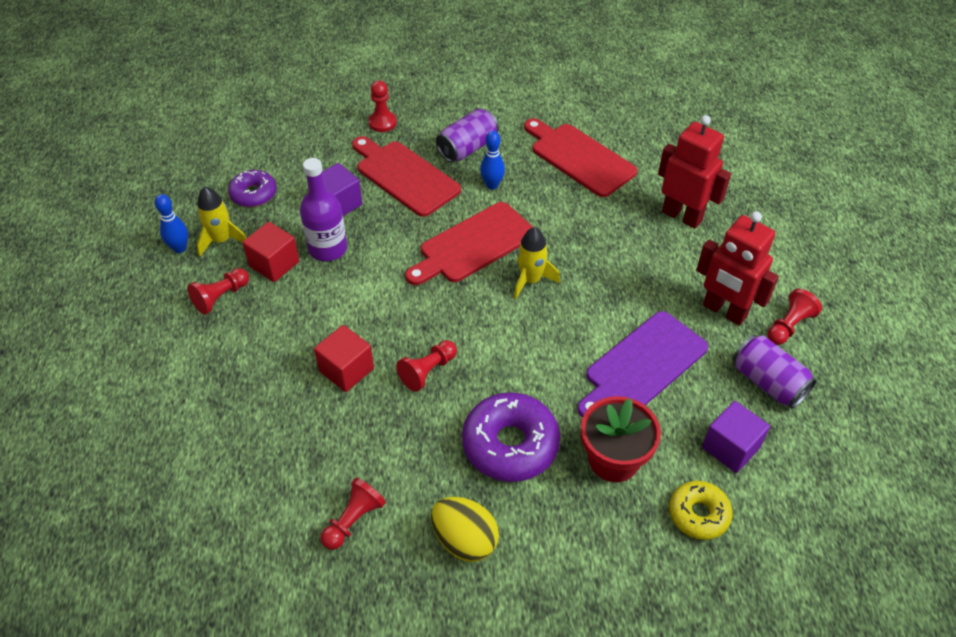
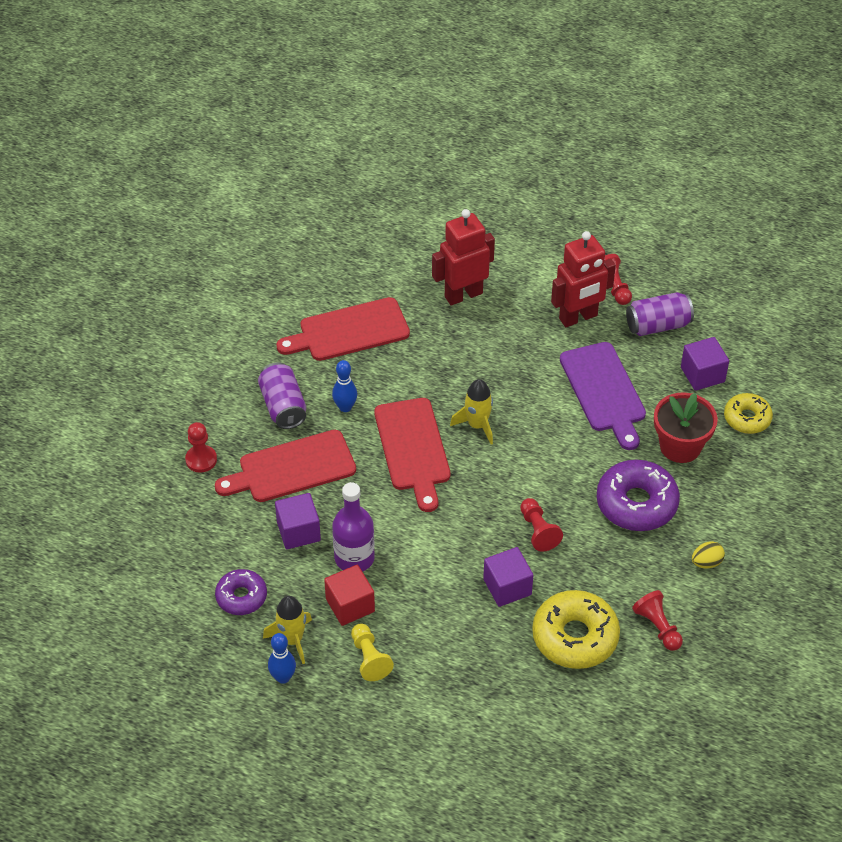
camera: 65 degrees left, 0 degrees up
red pawn [187,268,249,315] -> yellow pawn [351,623,394,681]
red cube [314,325,374,392] -> purple cube [483,547,533,607]
yellow egg [431,497,499,562] -> yellow egg [692,541,725,569], size x0.59
none -> yellow donut [532,590,620,669]

